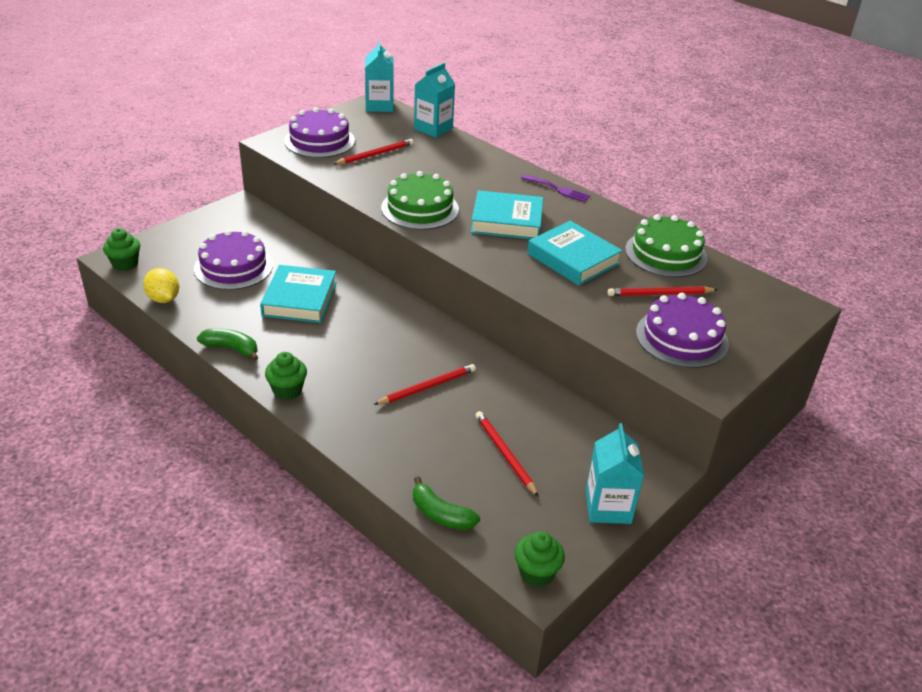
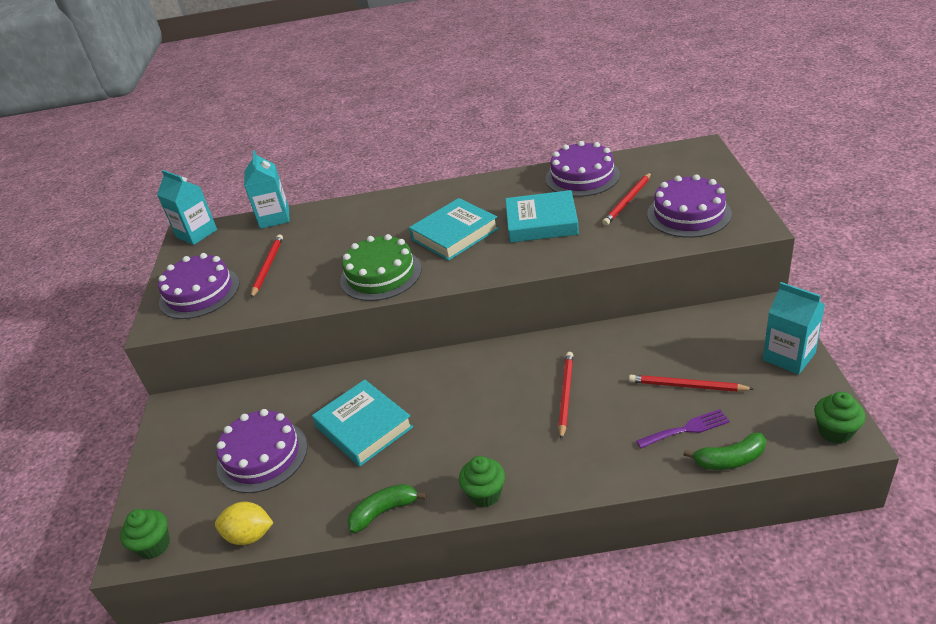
camera: 40 degrees left, 0 degrees up
purple fork [521,175,591,202] -> purple fork moved to [636,409,730,449]
green cake [625,214,708,277] -> purple cake [546,141,620,197]

